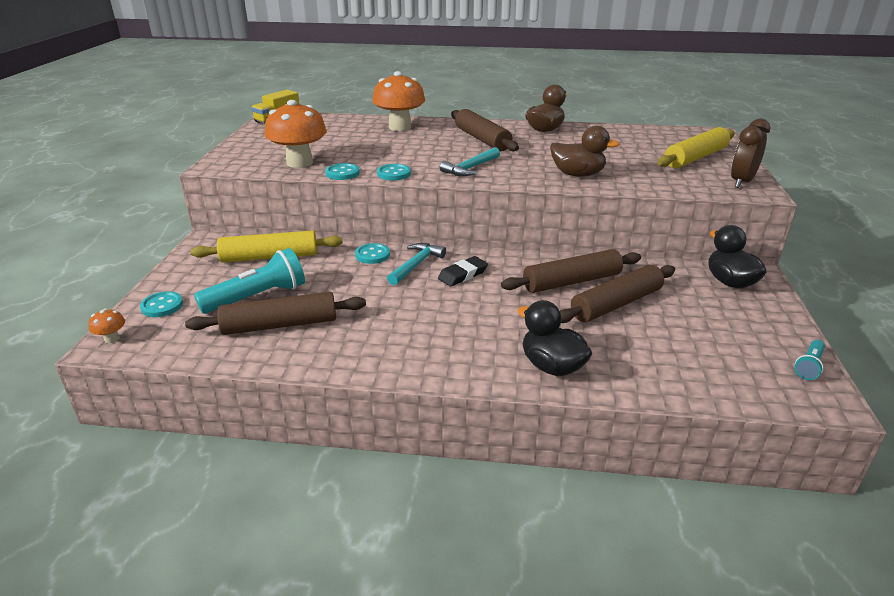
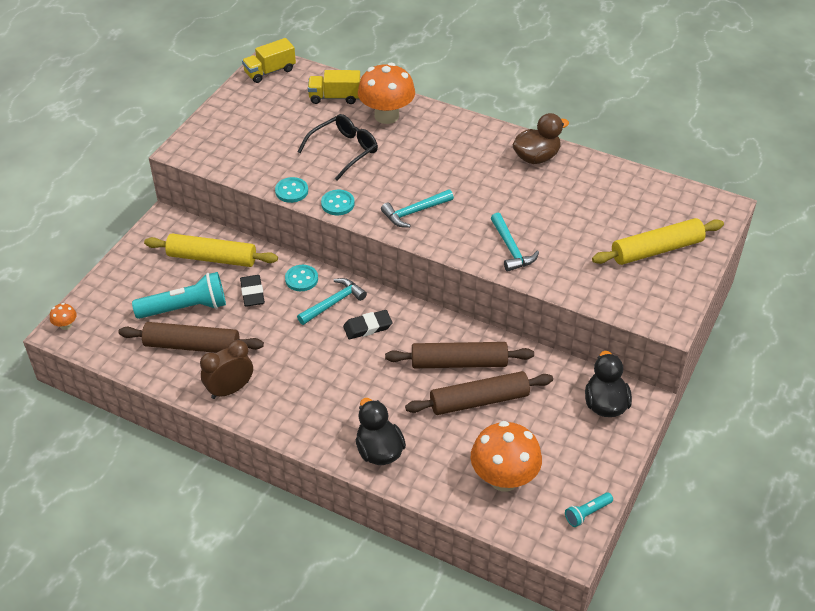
camera: 20 degrees right, 15 degrees up
turquoise button [140,291,183,317] -> none
orange mushroom [265,100,327,168] -> orange mushroom moved to [470,421,542,492]
brown rolling pin [451,109,519,151] -> none
brown duck [550,125,620,177] -> turquoise hammer [491,213,539,272]
brown clock [731,119,771,188] -> brown clock moved to [200,340,253,399]
none -> black eraser [240,275,265,307]
none -> black glasses [298,114,378,180]
none -> yellow truck [308,70,360,104]

